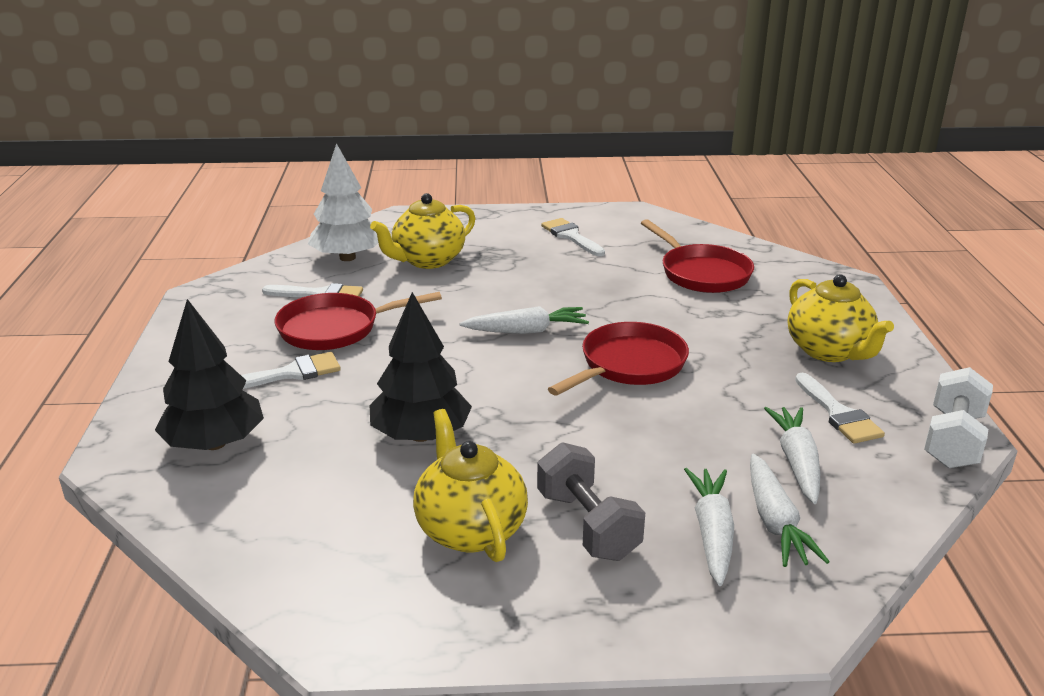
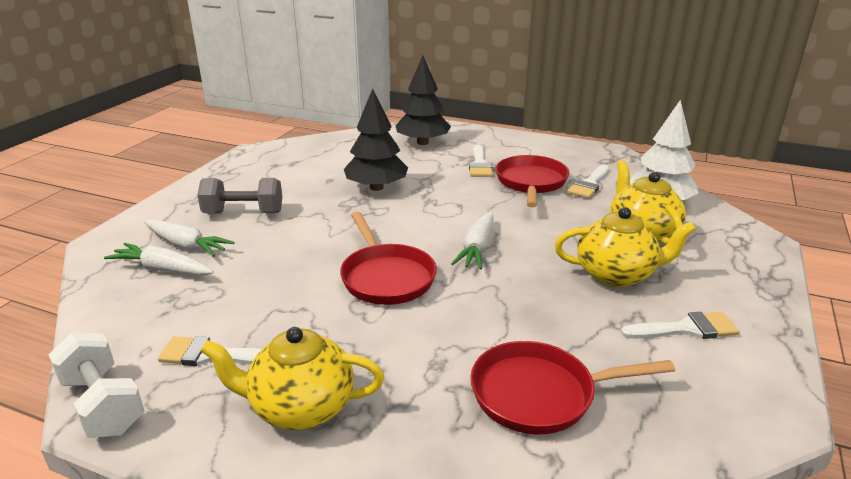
camera: 115 degrees right, 0 degrees up
yellow teapot [413,409,528,562] -> yellow teapot moved to [555,207,696,287]
white carrot [764,407,820,504] -> none

